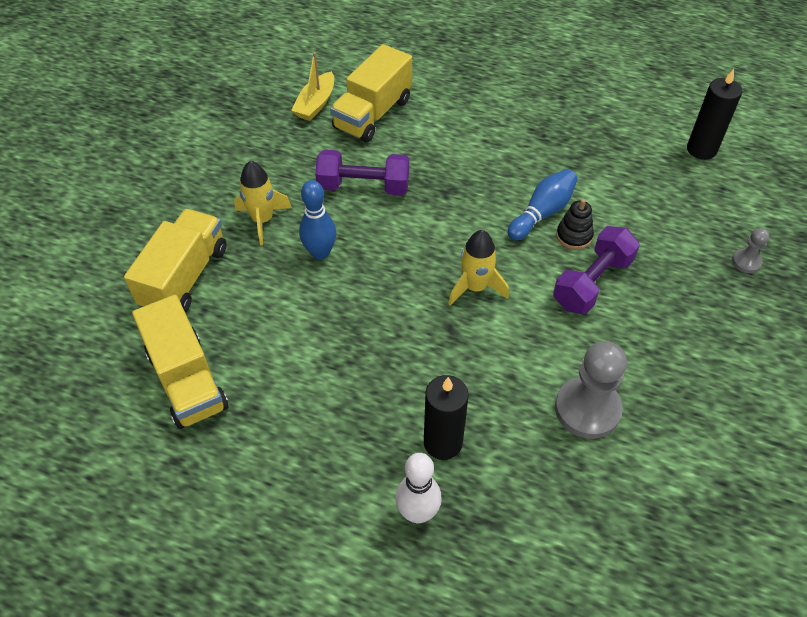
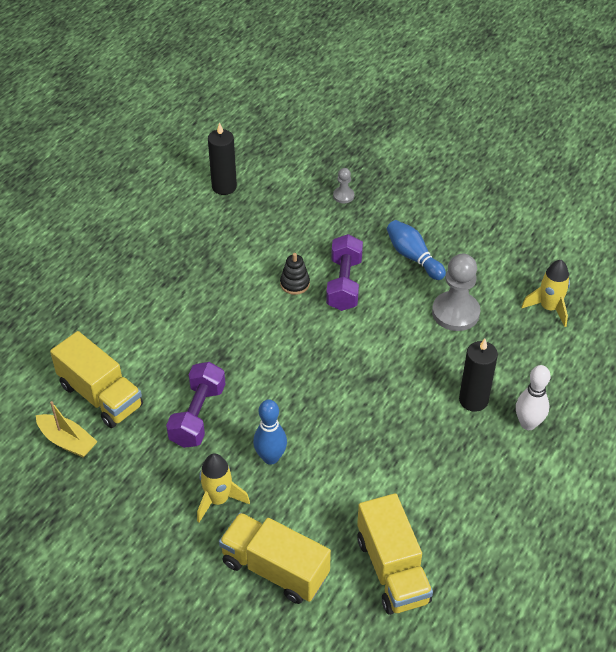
camera: 80 degrees left, 5 degrees down
yellow truck [132,295,229,429] -> yellow truck turned 90 degrees clockwise [357,493,433,615]
yellow rocket [448,230,509,306] -> yellow rocket moved to [521,260,570,327]
blue bowling pin [508,169,578,241] -> blue bowling pin moved to [387,220,446,280]
purple dumbbell [553,226,640,314] -> purple dumbbell turned 45 degrees clockwise [326,234,363,311]

